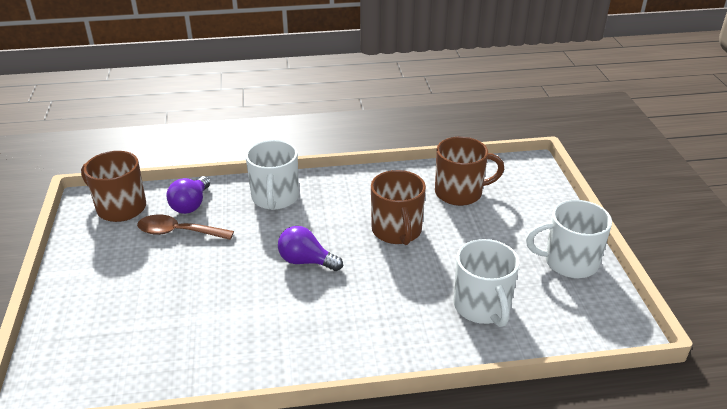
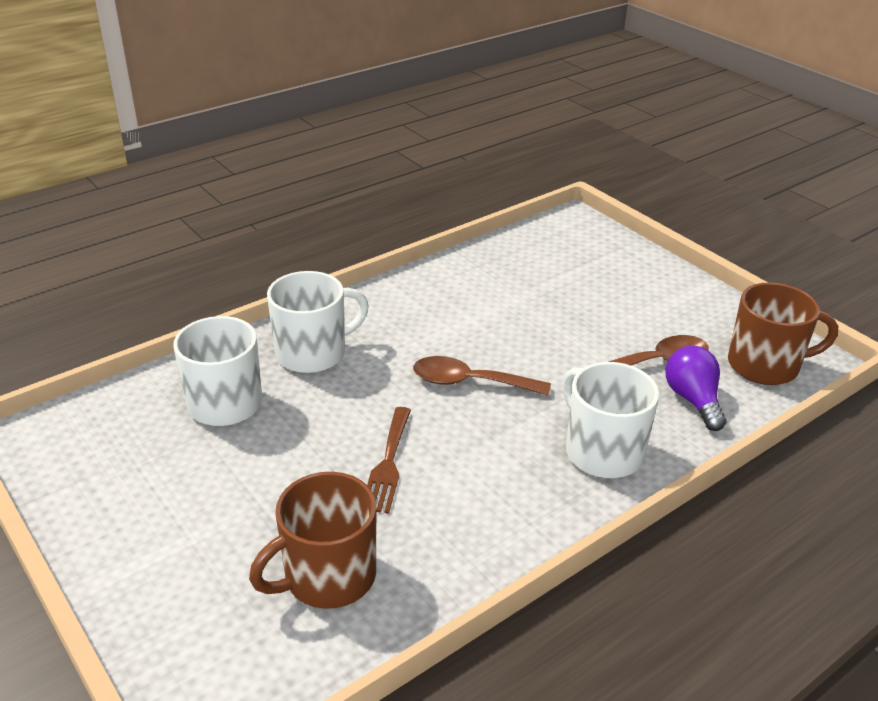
camera: 150 degrees right, 0 degrees up
purple light bulb [278,226,343,271] -> brown spoon [413,356,551,396]
brown mug [371,170,426,245] -> brown fork [367,407,411,514]
white mug [526,200,612,278] -> white mug moved to [267,271,369,373]

